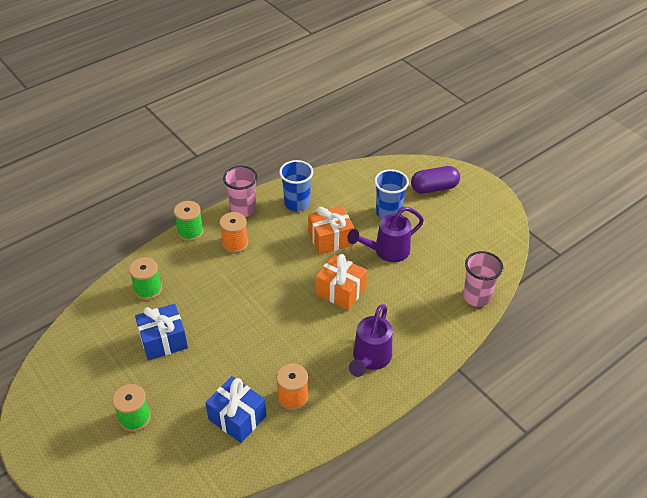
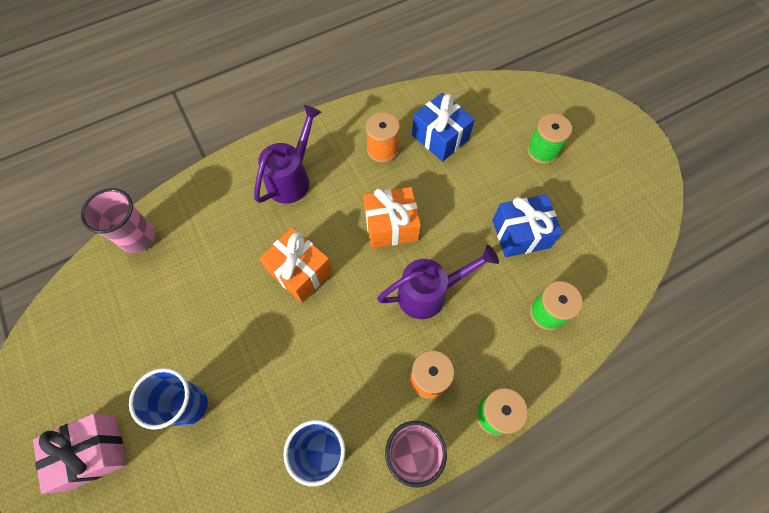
camera: 170 degrees left, 20 degrees up
orange gift [308,206,354,255] -> orange gift moved to [363,187,421,249]
purple watering can [347,207,424,262] -> purple watering can moved to [377,245,499,319]
purple capsule [411,166,460,194] -> pink gift [33,414,127,494]

